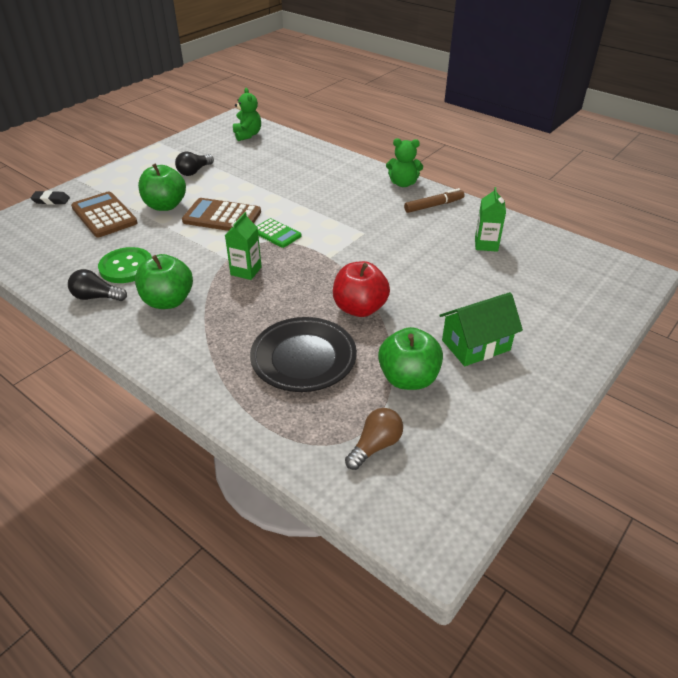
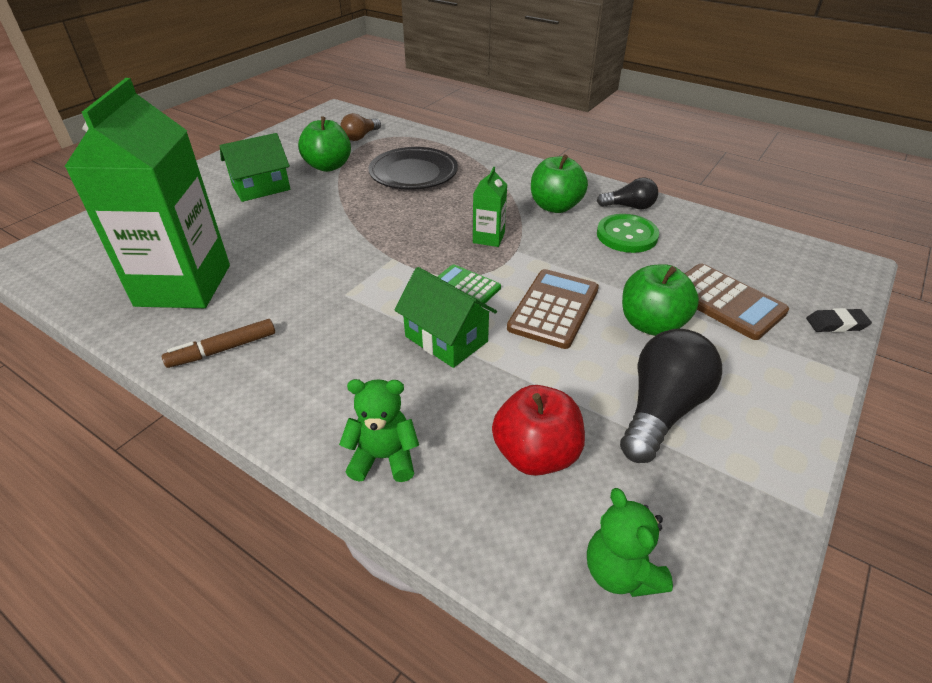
camera: 175 degrees right, 0 degrees up
black light bulb [175,151,214,176] -> black light bulb [620,329,722,463], size x1.72
brown calculator [182,198,261,231] -> brown calculator turned 75 degrees counterclockwise [507,269,599,349]
red apple [333,261,390,317] -> red apple moved to [492,385,585,476]
green teddy bear [386,138,423,187] -> green teddy bear moved to [339,379,419,482]
green carton [475,187,506,252] -> green carton [64,78,230,308], size x2.43
none -> green house [394,267,497,368]

